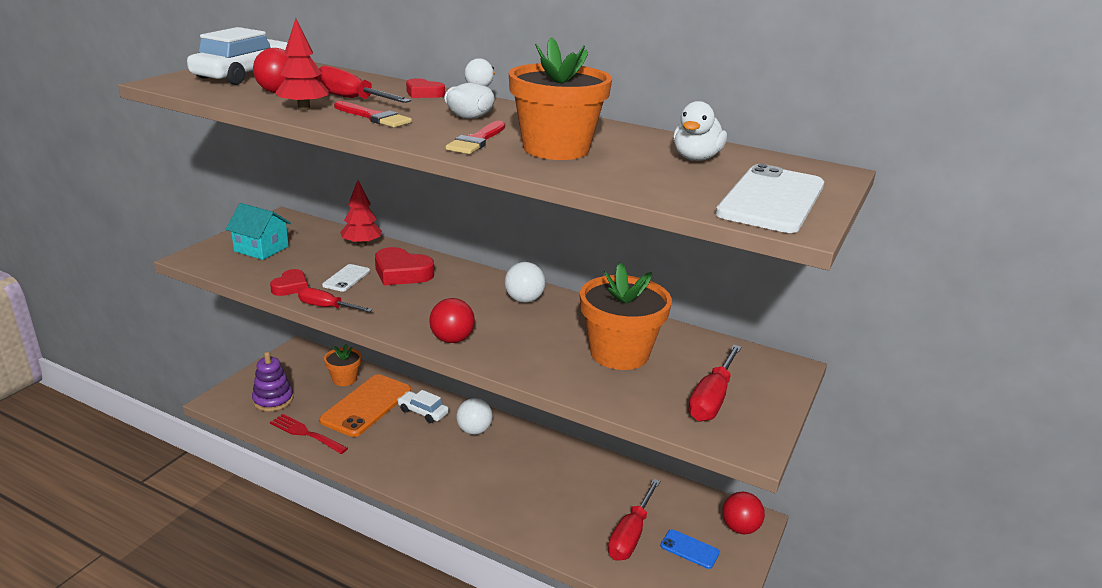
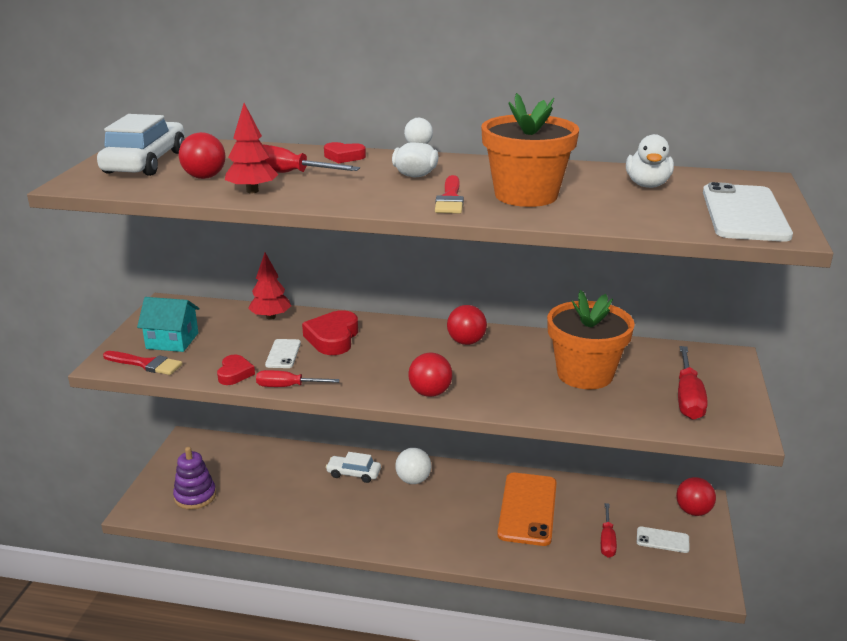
camera: 15 degrees left, 0 degrees up
red fork [270,414,348,454] -> none
orange phone [319,374,411,437] -> orange phone moved to [497,473,557,546]
orange flower pot [324,344,362,386] -> none
red brush [334,101,412,128] -> red brush moved to [103,351,183,375]
red heart [375,247,434,285] -> red heart turned 90 degrees clockwise [302,310,358,355]
white ball [505,262,545,303] -> red ball [447,305,487,345]
red screwdriver [608,479,660,561] -> red screwdriver [601,503,617,558], size x0.67
blue phone [660,529,720,569] -> white phone [637,527,690,553]

